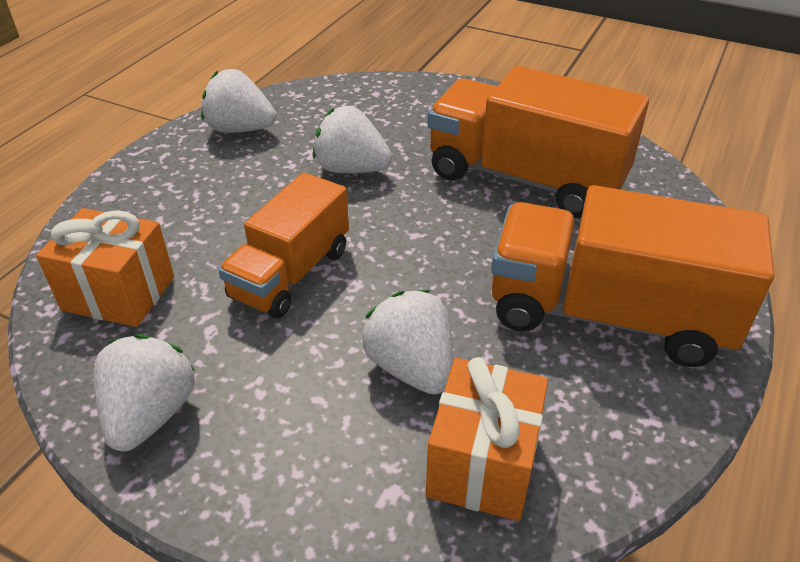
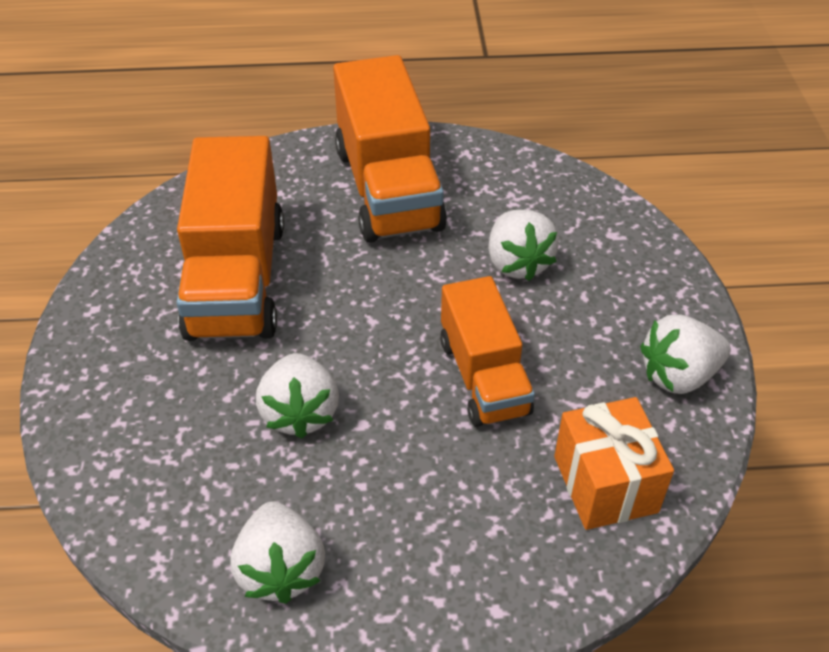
camera: 120 degrees left, 5 degrees up
orange truck [218,172,349,318] -> orange truck turned 75 degrees clockwise [440,276,535,427]
white strawberry [362,290,453,394] -> white strawberry turned 45 degrees counterclockwise [488,210,559,281]
orange gift [426,357,548,521] -> none

